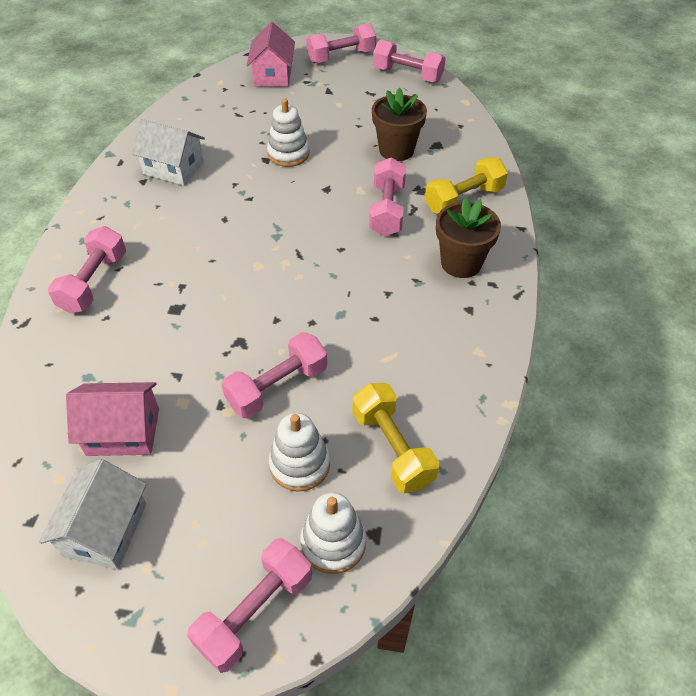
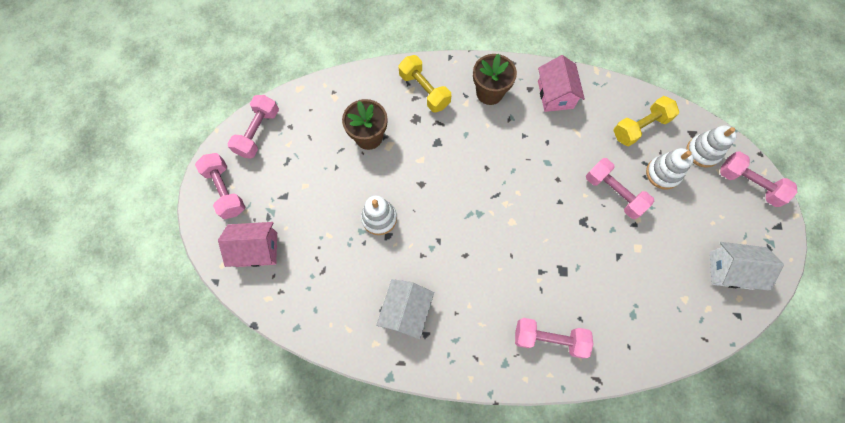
camera: 95 degrees left, 20 degrees up
pink house [66,382,159,456] -> pink house moved to [538,55,585,112]
pink dumbbell [369,158,406,236] -> none

